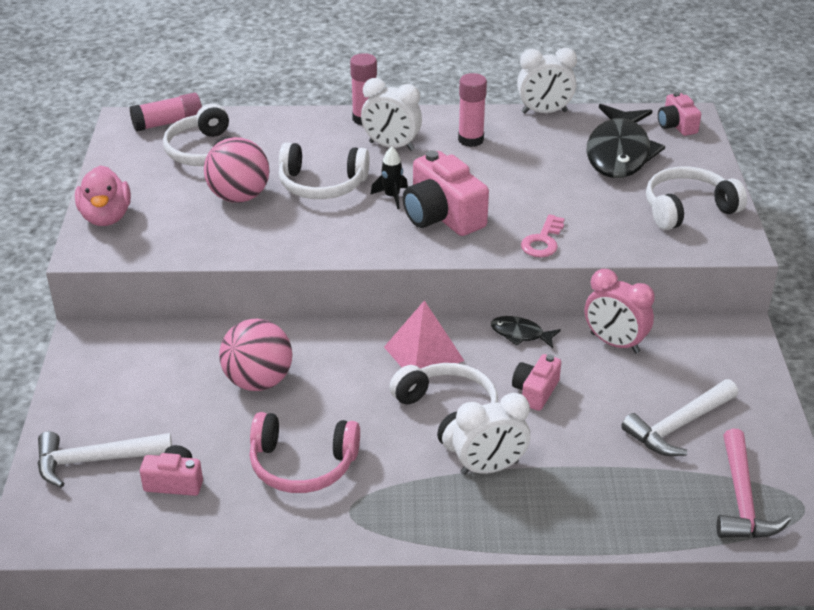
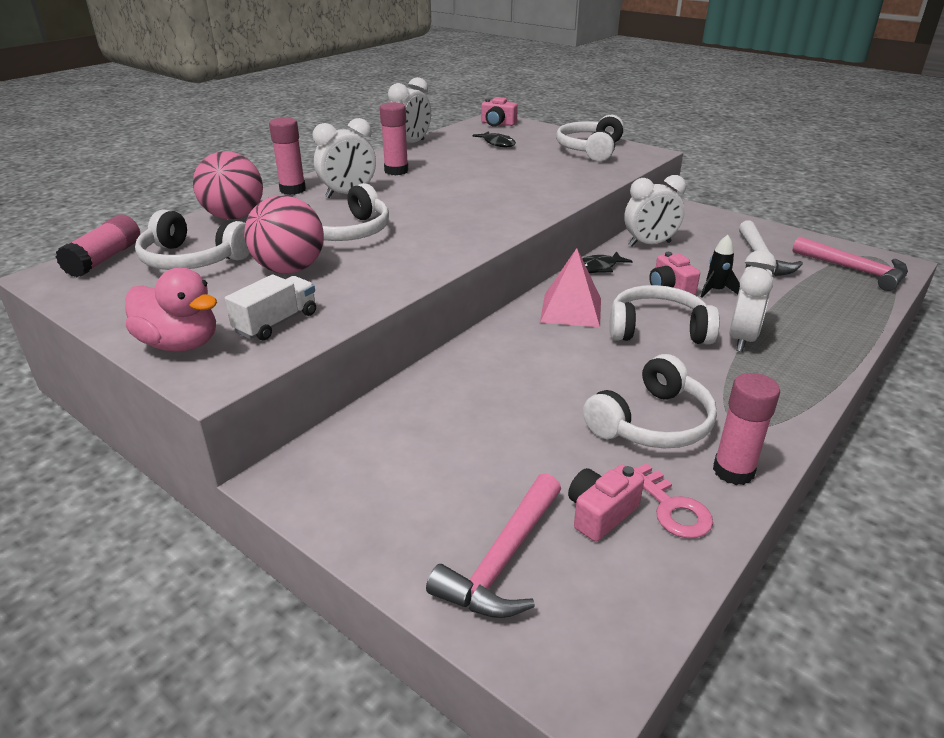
camera: 50 degrees left, 5 degrees down
white hammer [38,431,172,488] -> pink hammer [426,473,561,618]
pink ball [219,319,292,391] -> pink ball moved to [193,151,263,220]
pink headphones [249,412,360,493] -> white headphones [583,354,717,448]
black rocket [371,146,408,209] -> black rocket moved to [701,235,740,298]
pink camera [403,150,489,236] -> none
pink key [521,214,565,257] -> pink key moved to [633,463,713,538]
pink clock [585,269,654,353] -> white clock [624,175,686,247]
black fish [586,104,665,178] -> black fish [472,131,516,147], size x0.46
none -> white truck [225,274,316,341]
none -> pink glue stick [713,373,780,485]

